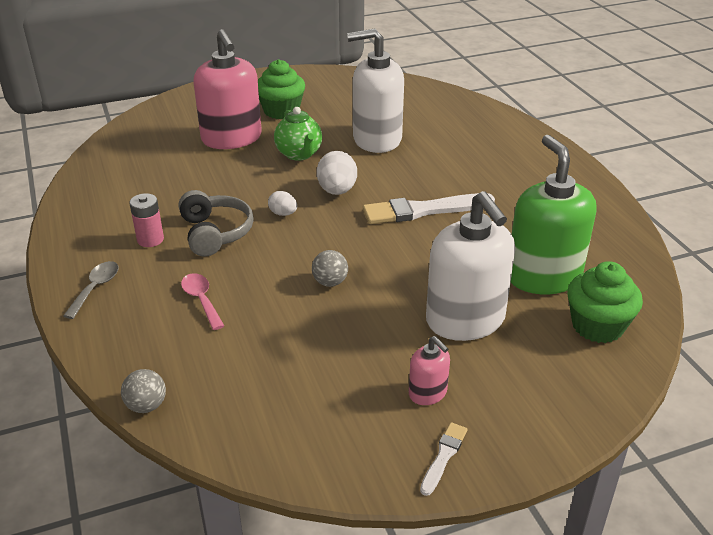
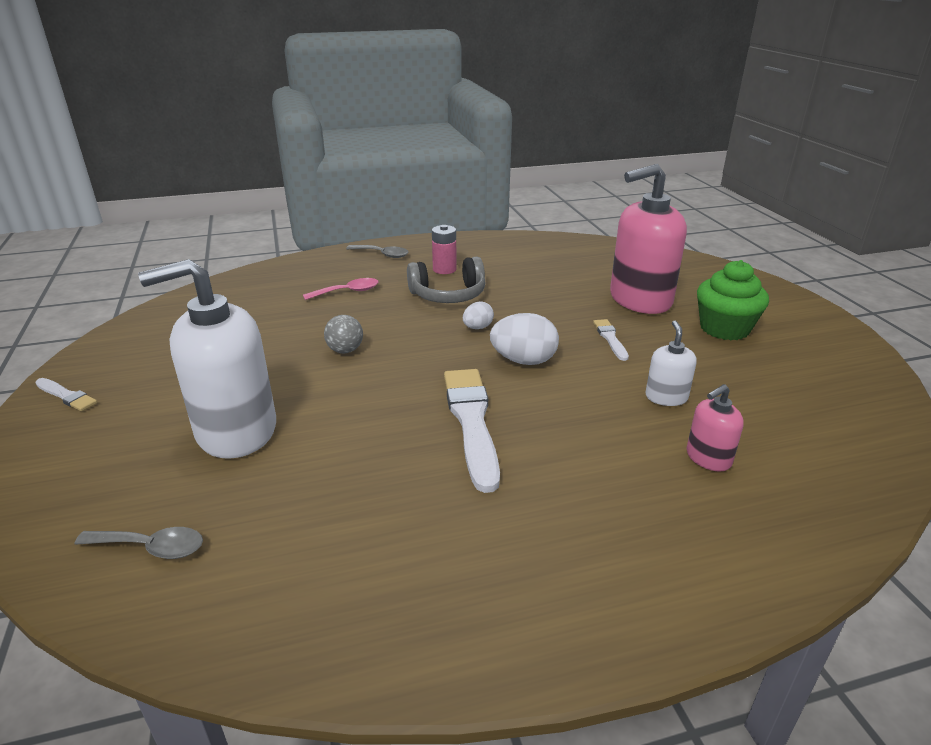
camera: 95 degrees right, 5 degrees down
grey ball [121,369,166,413] -> none
green teapot [274,107,322,161] -> white brush [593,319,629,361]
white soap dispenser [347,28,404,153] -> white soap dispenser [646,321,697,406], size x0.46
pink soap dispenser [409,336,450,405] -> pink soap dispenser moved to [687,384,744,471]
green soap dispenser [511,135,596,294] -> none
green cupcake [567,261,643,343] -> grey spoon [75,527,203,559]

